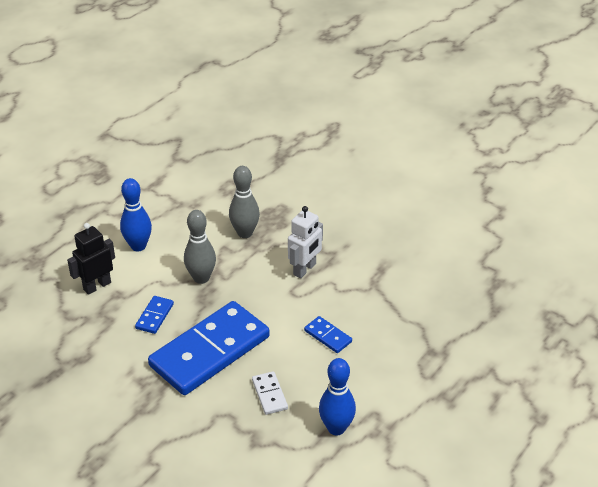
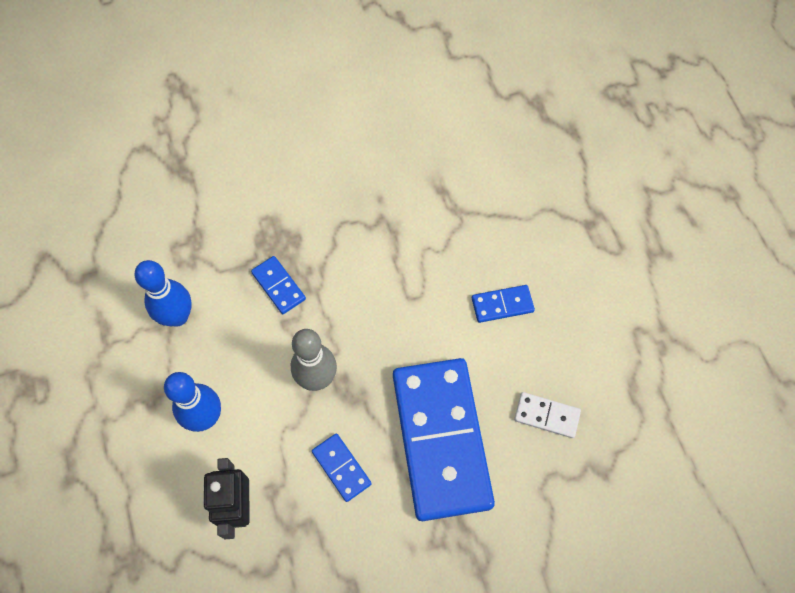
camera: 55 degrees left, 25 degrees up
grey bowling pin [229,166,260,238] -> blue domino [251,256,306,314]
white robot [288,206,323,278] -> none
blue bowling pin [319,358,356,436] -> blue bowling pin moved to [134,260,192,326]

